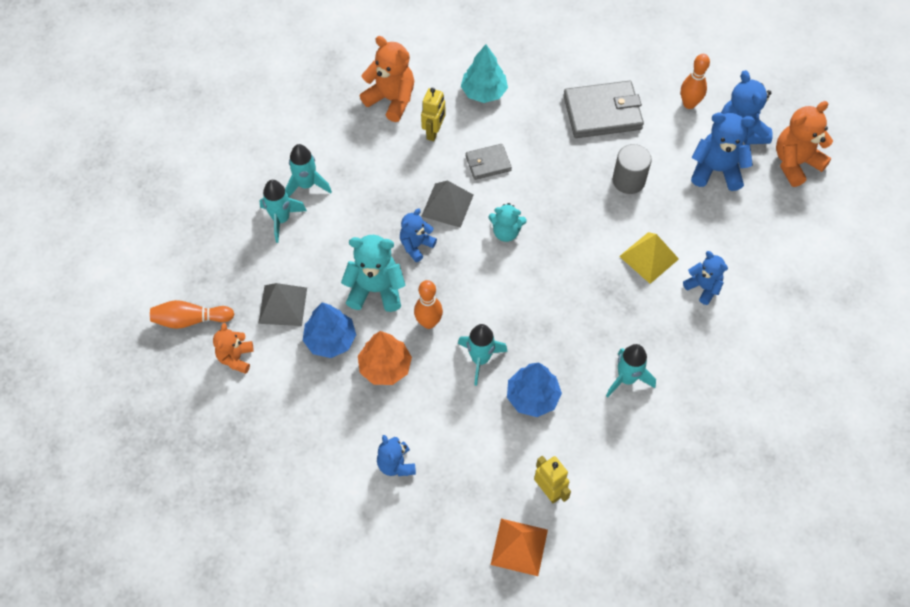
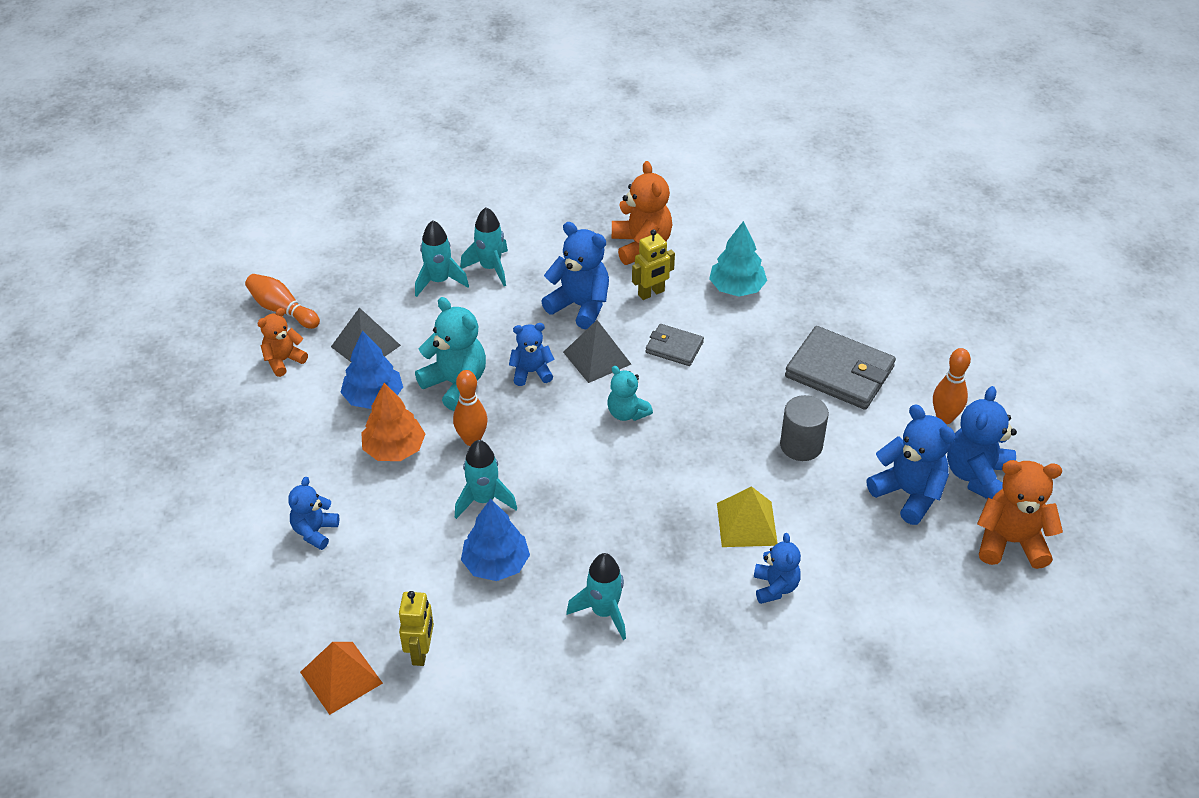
camera: 40 degrees right, 15 degrees down
none -> blue teddy bear [541,222,609,330]

